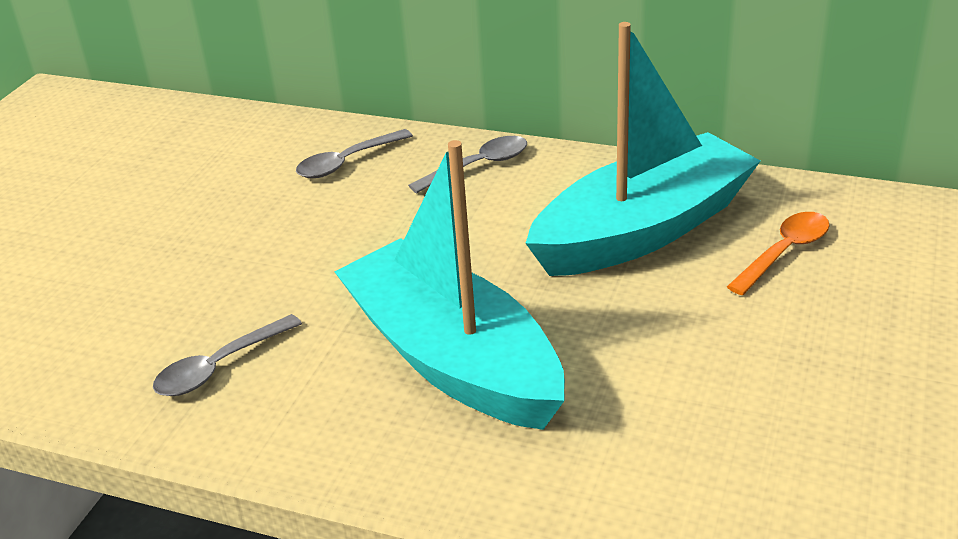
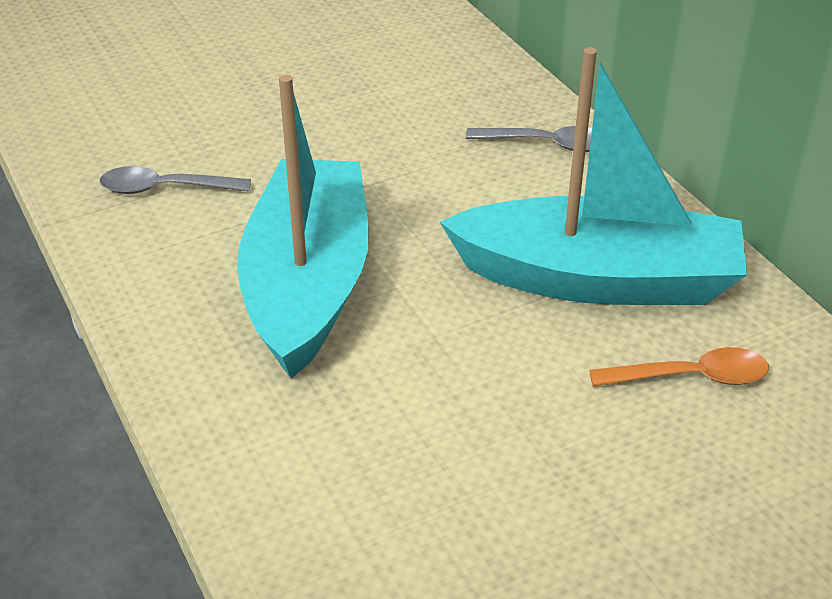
camera: 40 degrees right, 5 degrees up
grey spoon [296,129,413,178] -> none

